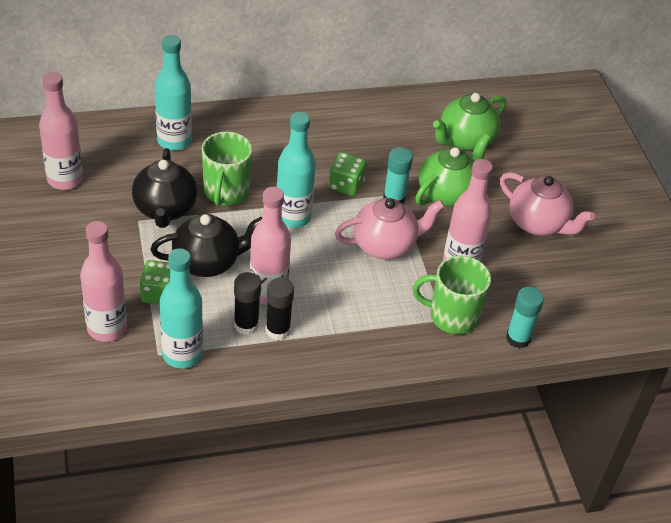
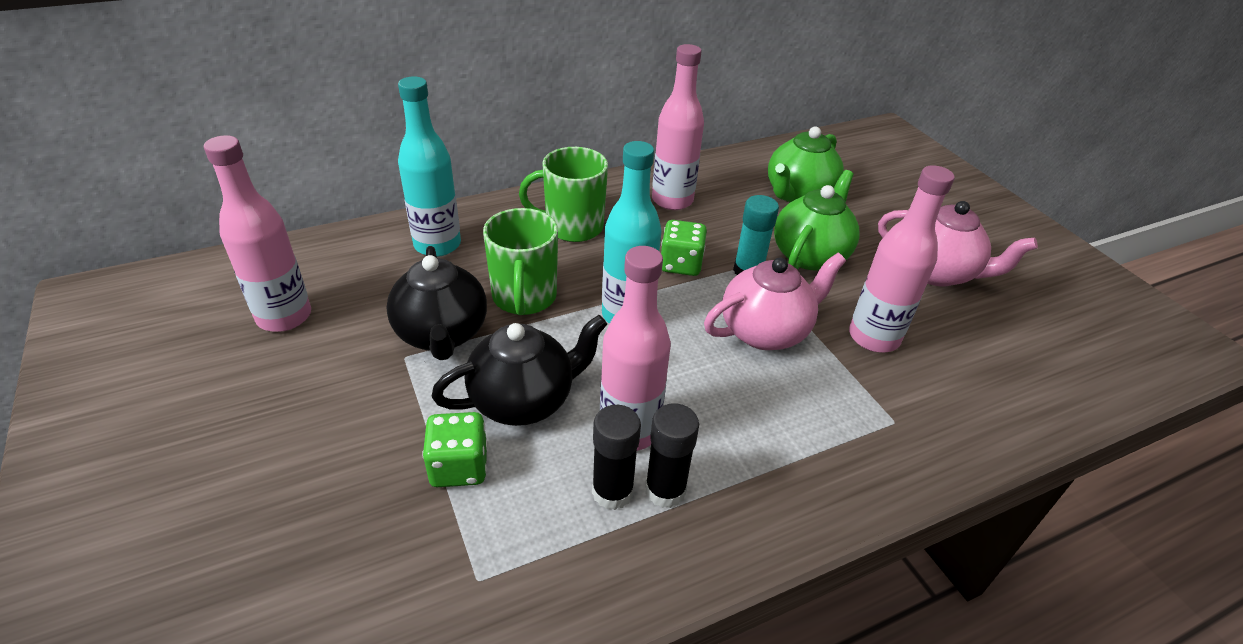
camera: 10 degrees left, 5 degrees down
pink bottle [80,221,127,342] -> pink bottle moved to [652,44,704,210]
turquoise bottle [160,248,203,369] -> none
green mug [413,256,491,334] -> green mug moved to [519,147,608,242]
turquoise glue stick [506,287,544,348] -> none

